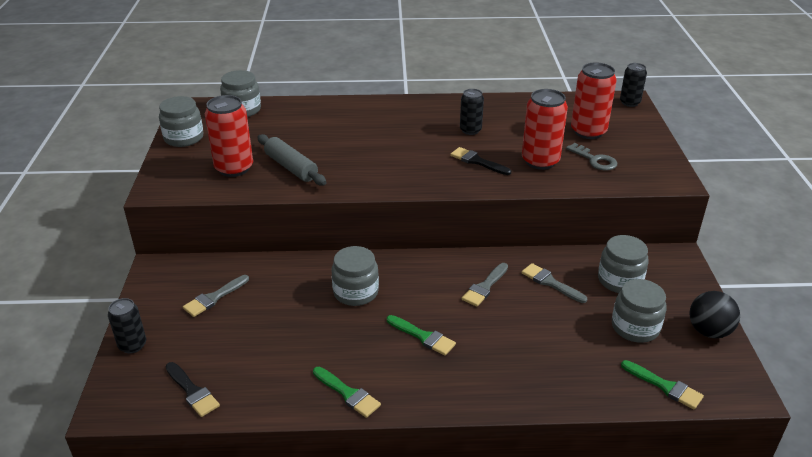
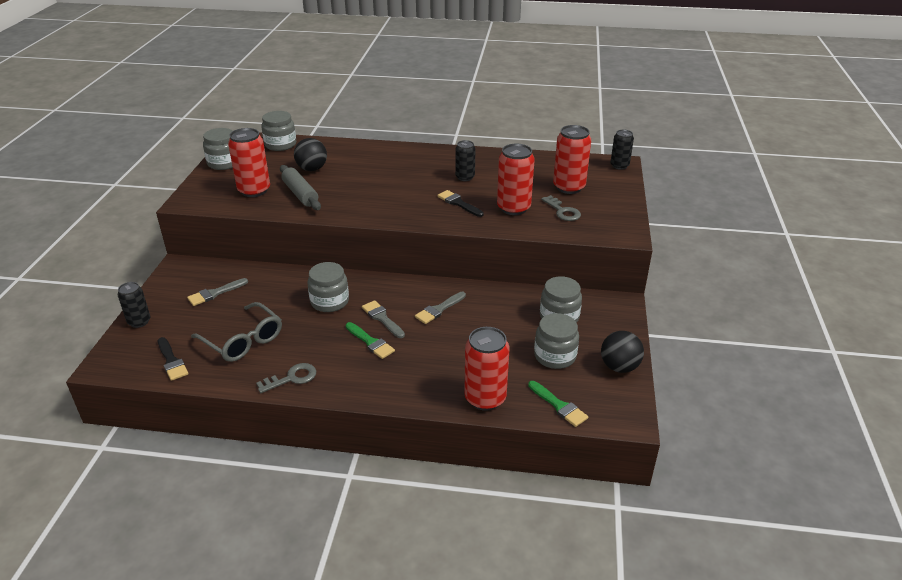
camera: 10 degrees right, 0 degrees up
green brush [313,367,381,418] -> grey key [256,363,316,393]
grey brush [522,263,587,303] -> grey brush moved to [362,300,405,338]
none -> grey glasses [191,302,282,362]
none -> black ball [294,138,327,171]
none -> red can [464,327,510,411]

